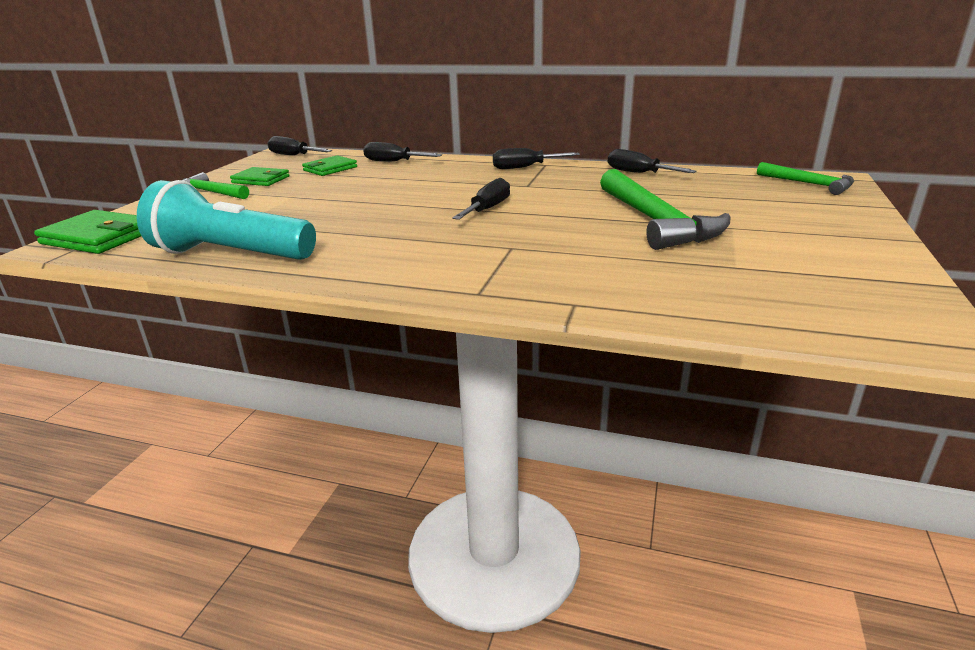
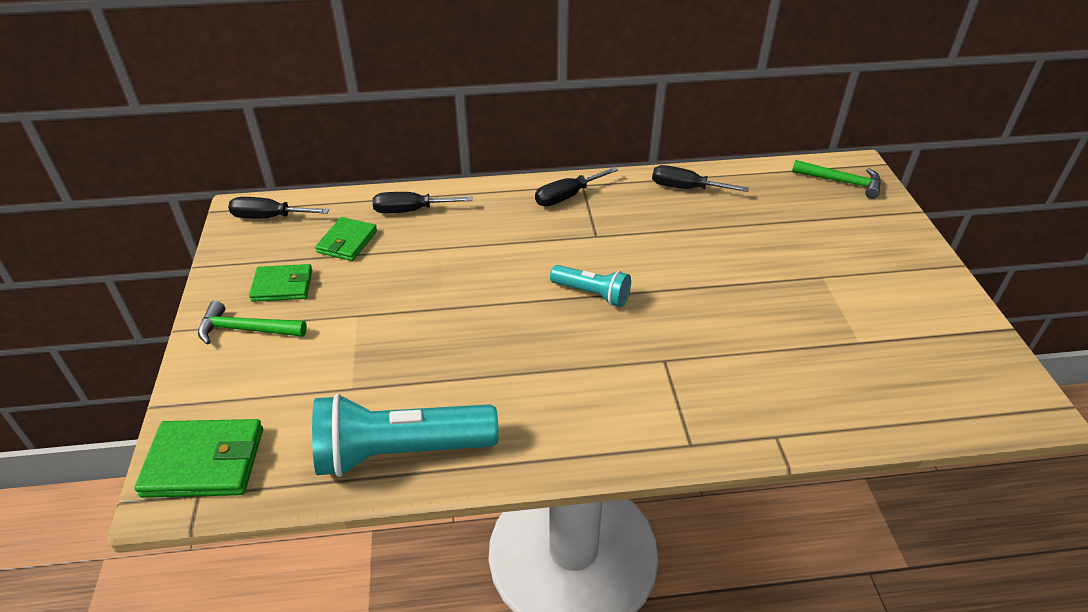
camera: 25 degrees left, 15 degrees up
black screwdriver [452,178,510,220] -> turquoise flashlight [550,265,631,307]
green hammer [600,169,731,250] -> none

